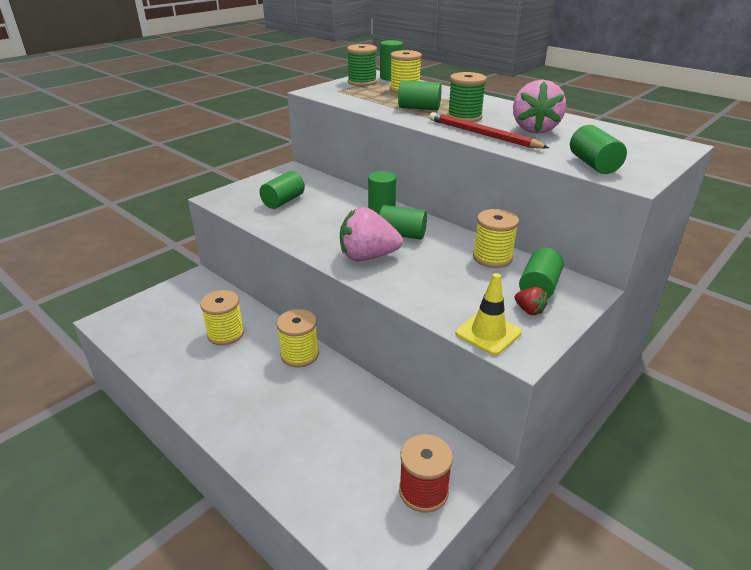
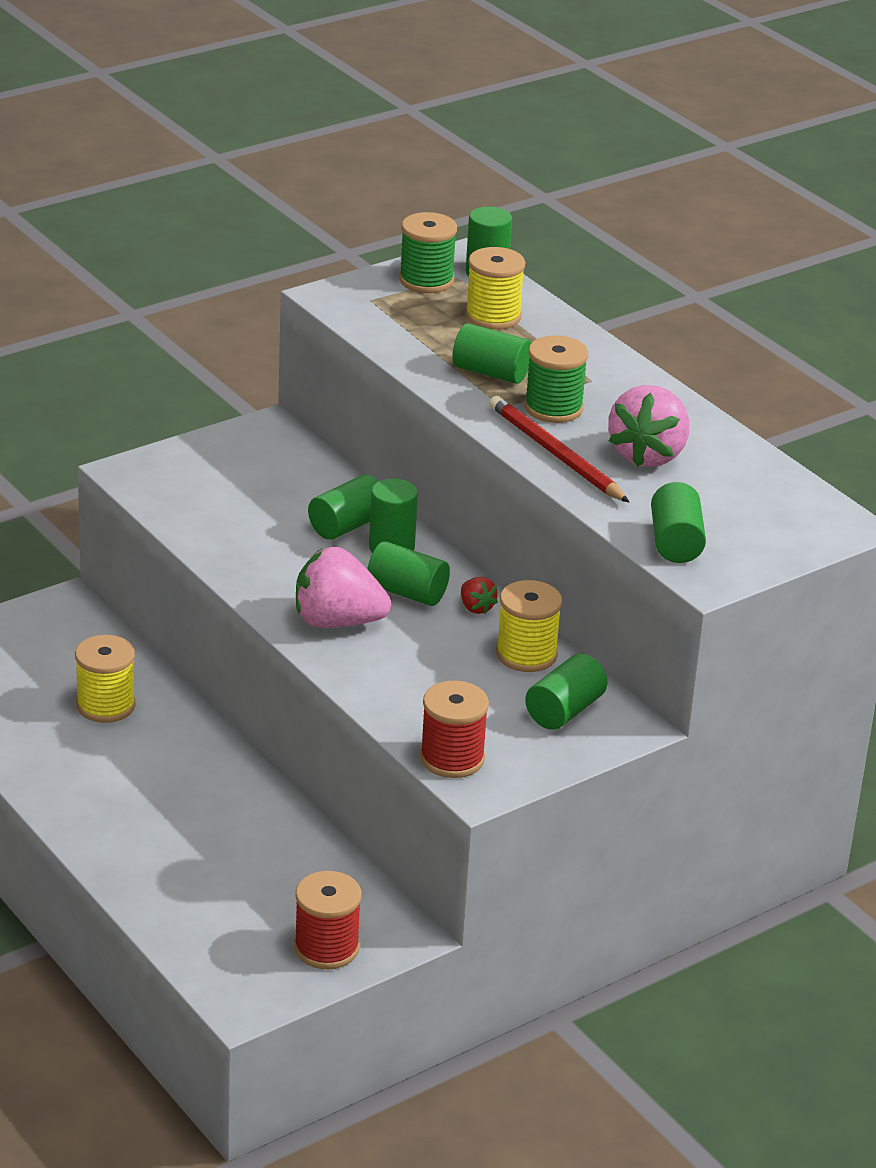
camera: 10 degrees right, 0 degrees up
green cylinder [260,171,305,209] -> green cylinder moved to [308,475,379,540]
yellow spool [277,309,319,367] -> none
yellow traffic cone [456,273,522,355] -> red spool [420,681,489,778]
red strawberry [515,287,547,315] -> red strawberry moved to [461,577,498,614]

